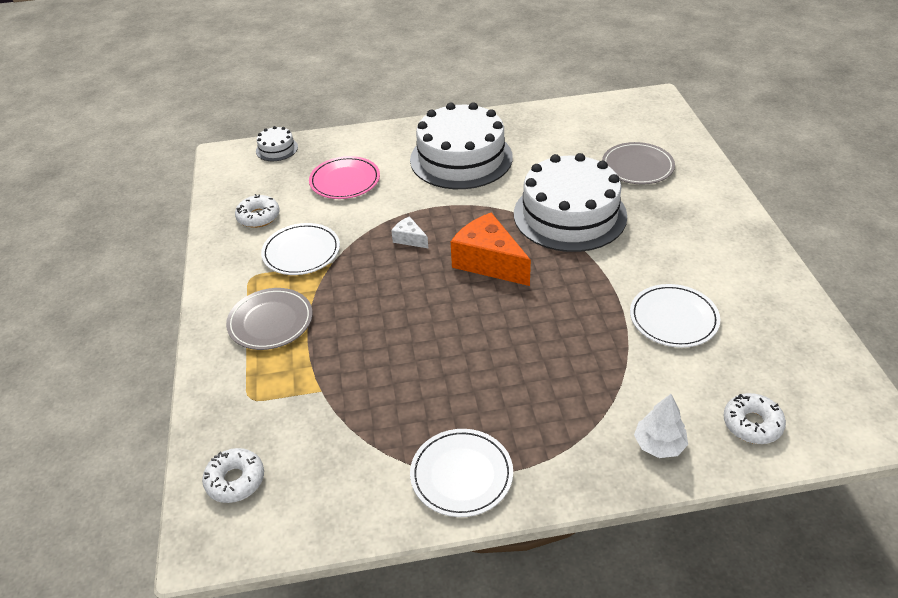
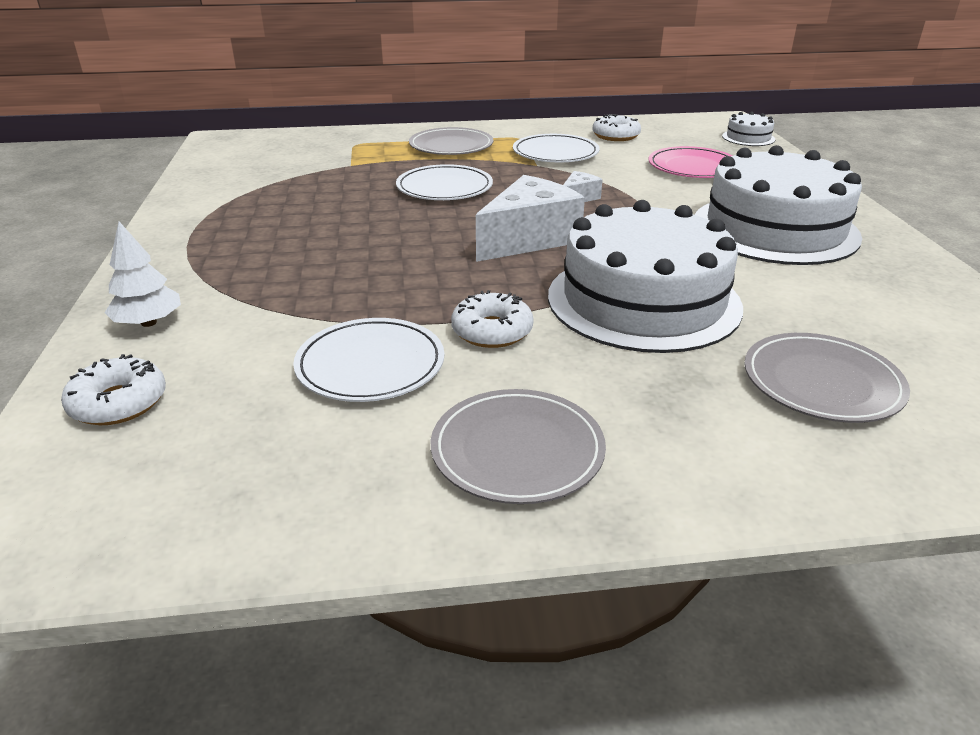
camera: 90 degrees right, 10 degrees down
white donut [202,448,264,503] -> white donut moved to [451,290,534,348]
white plate [410,429,513,517] -> white plate moved to [396,164,493,200]
orange cheese [451,212,531,286] -> white cheese [476,175,585,262]
none -> grey plate [431,389,606,504]

